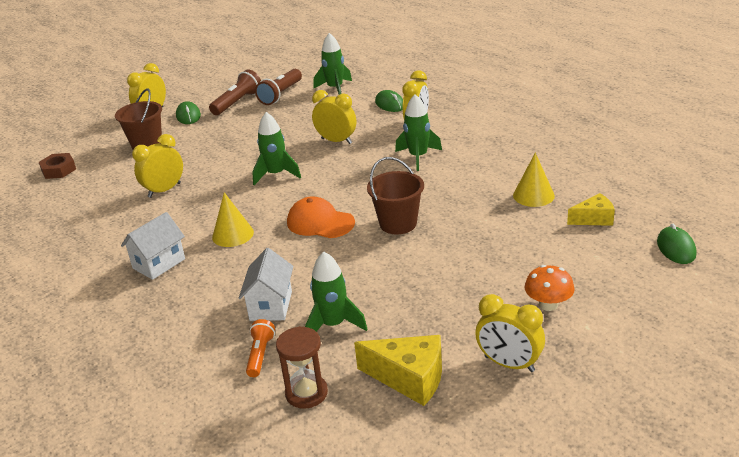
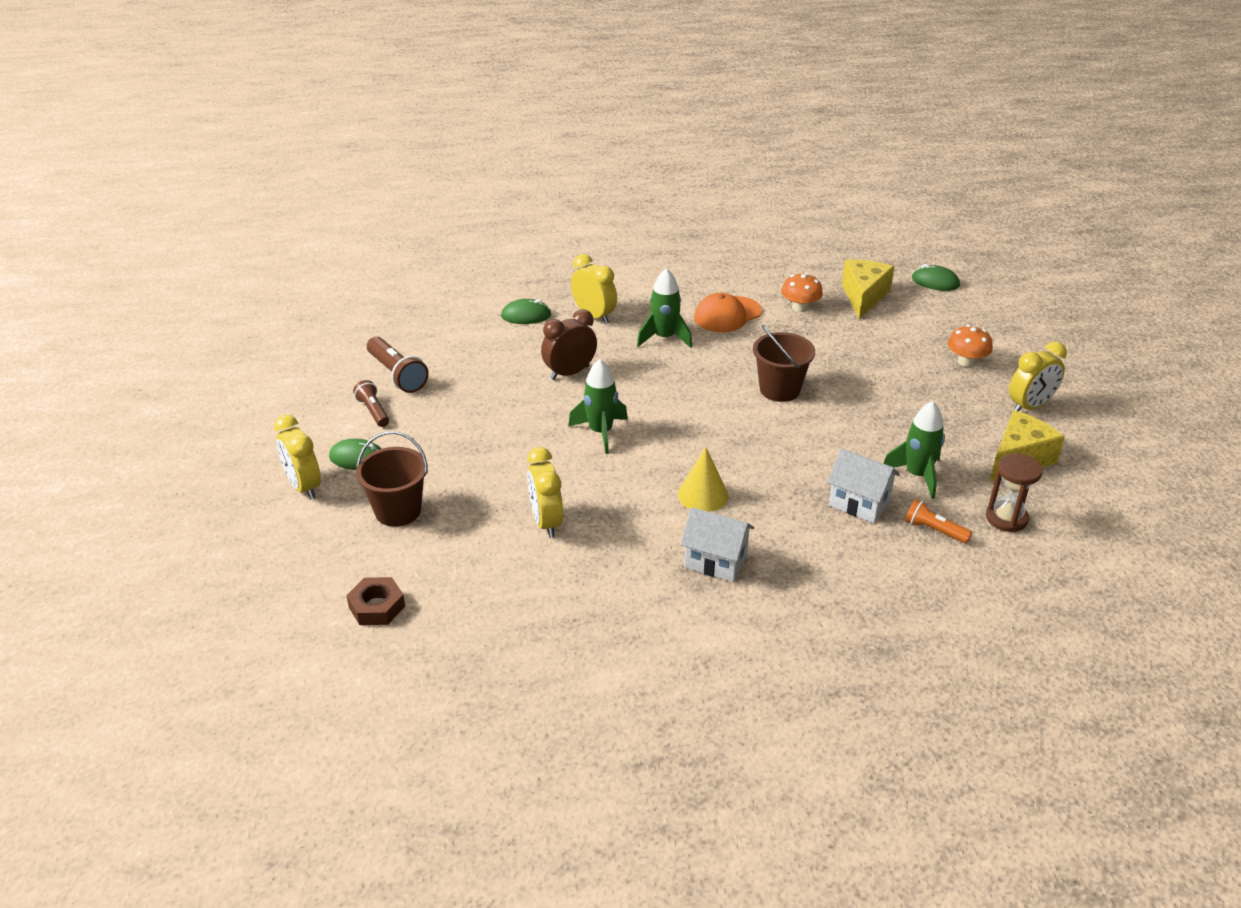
camera: 65 degrees left, 5 degrees up
white house [121,212,185,280] -> white house turned 45 degrees counterclockwise [680,507,754,582]
brown flashlight [209,70,261,115] -> brown flashlight [353,380,389,427], size x0.63
orange cap [287,196,355,238] -> orange cap moved to [694,293,762,332]
yellow clock [312,90,356,144] -> brown clock [541,309,597,380]
green rocket [314,33,352,95] -> none
yellow cone [513,152,555,207] -> orange mushroom [781,273,823,312]
yellow cheese [567,193,615,226] -> yellow cheese [842,260,894,319], size x1.57

